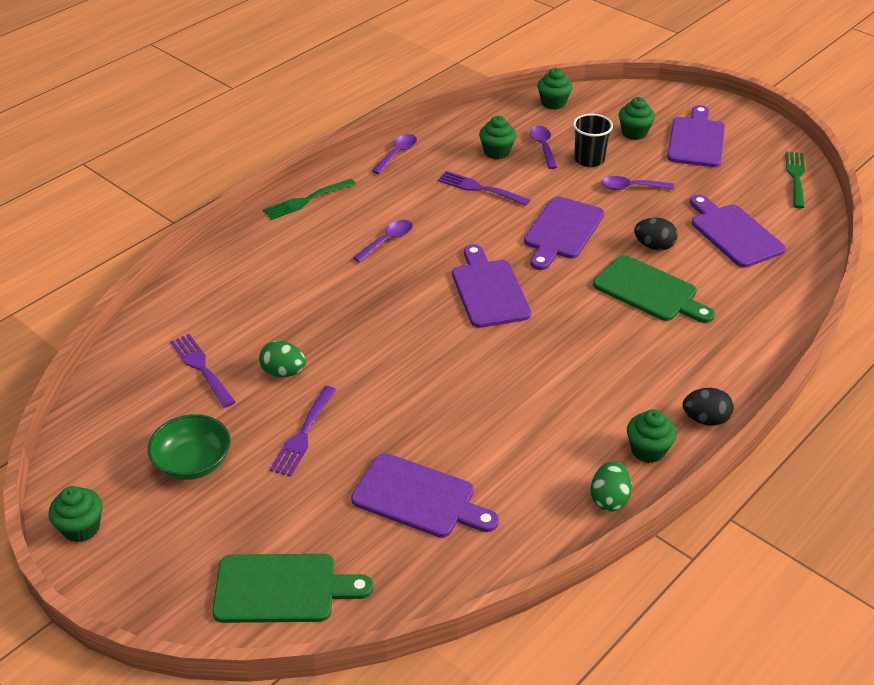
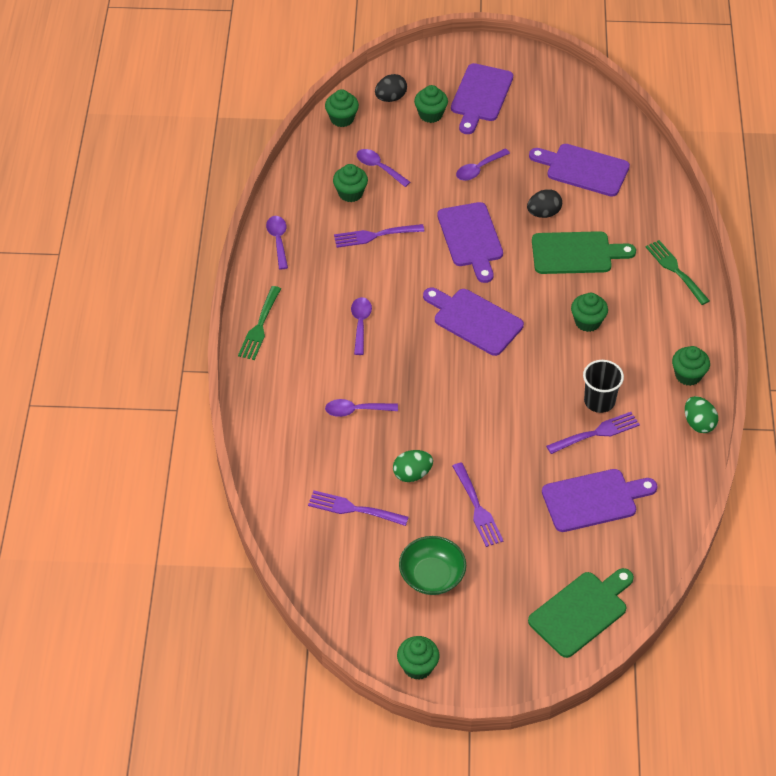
camera: 40 degrees left, 10 degrees up
black cup [573,114,613,167] -> black cup moved to [583,360,624,413]
purple cutting board [667,105,725,167] -> purple cutting board turned 135 degrees counterclockwise [451,63,513,134]
black egg [683,388,734,426] -> black egg moved to [375,74,407,102]
green fork [785,151,805,208] -> green fork moved to [646,240,710,305]
none -> purple spoon [325,399,398,417]
none -> purple fork [546,412,640,454]
none -> green cupcake [571,293,608,332]

